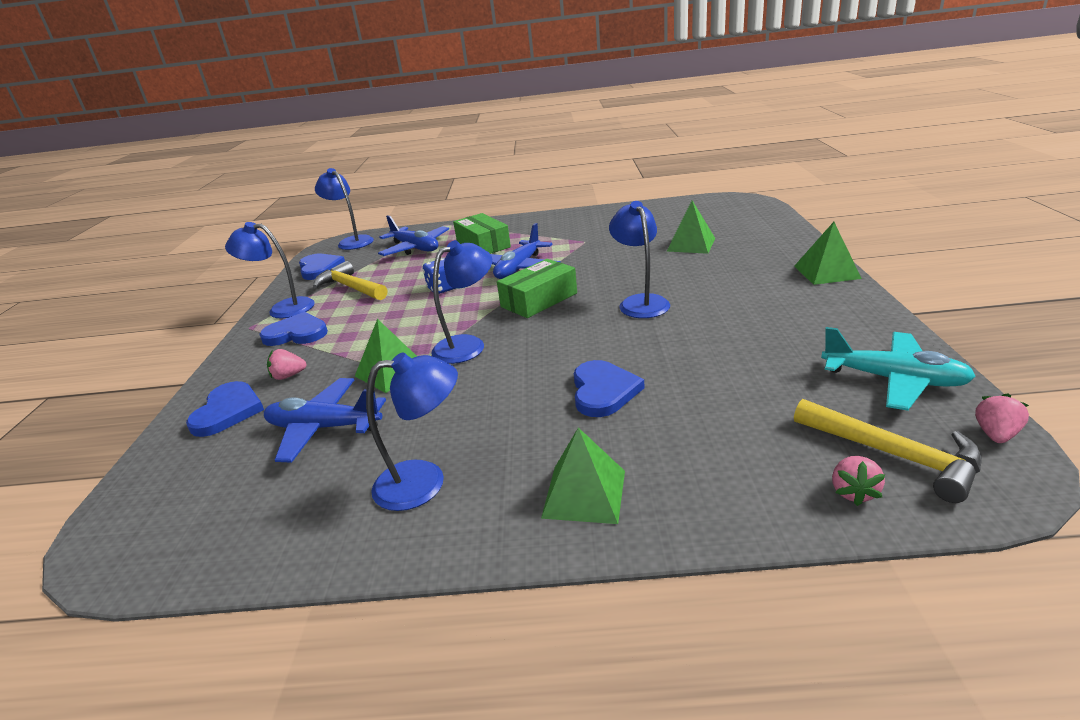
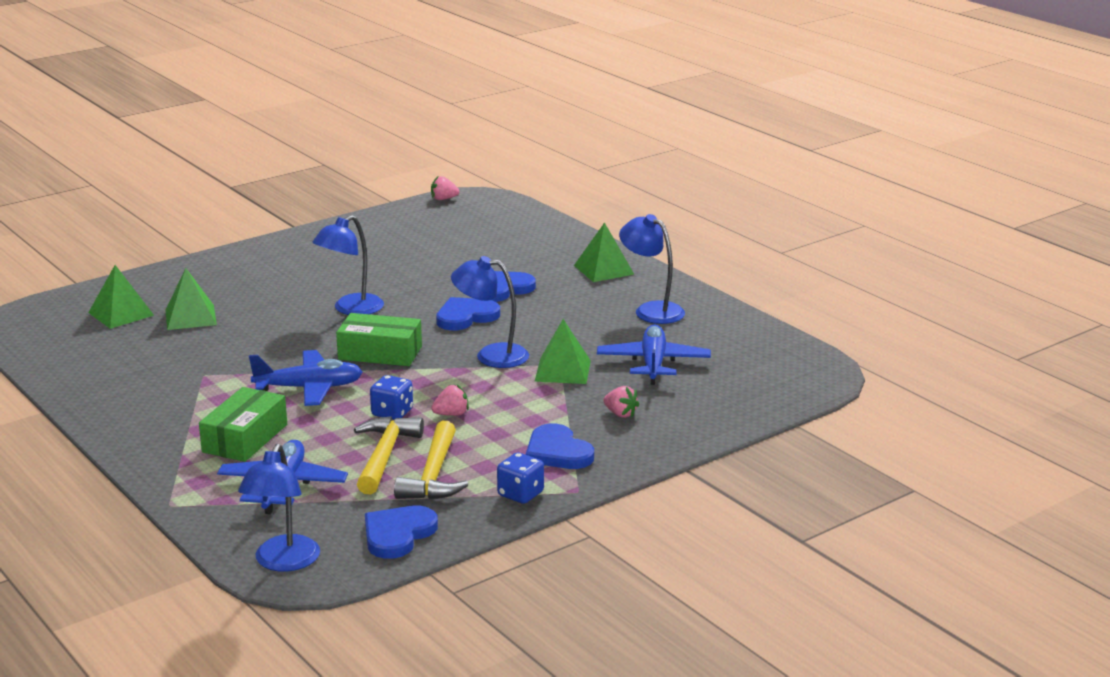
camera: 130 degrees left, 5 degrees down
blue heart [186,381,264,437] -> blue heart moved to [436,297,500,330]
blue lamp [225,222,315,318] -> blue dice [497,453,544,504]
blue plane [264,378,386,463] -> blue plane turned 150 degrees counterclockwise [597,325,711,385]
green pyramid [794,222,862,285] -> green pyramid moved to [88,265,154,329]
yellow hammer [794,399,982,503] -> yellow hammer moved to [354,416,424,494]
turquoise plane [821,327,976,411] -> none
pink strawberry [832,456,885,506] -> pink strawberry moved to [431,385,469,416]

